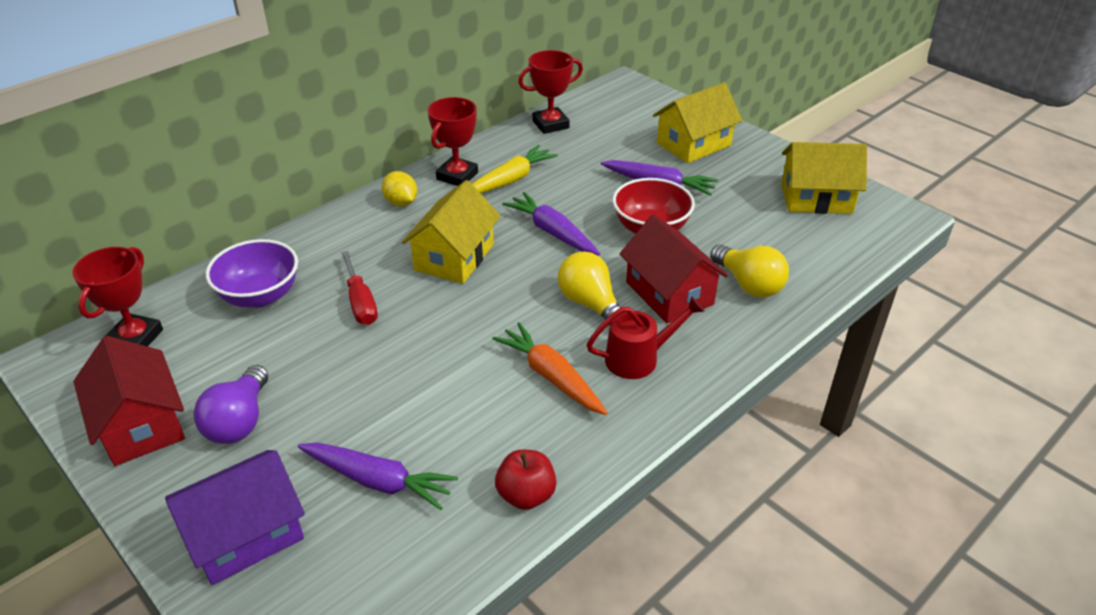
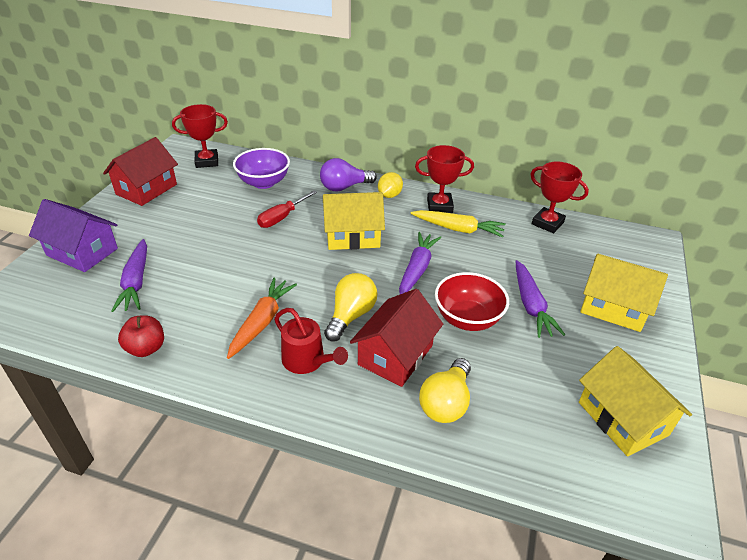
camera: 60 degrees right, 0 degrees up
purple light bulb [194,365,268,444] -> purple light bulb moved to [320,158,377,191]

